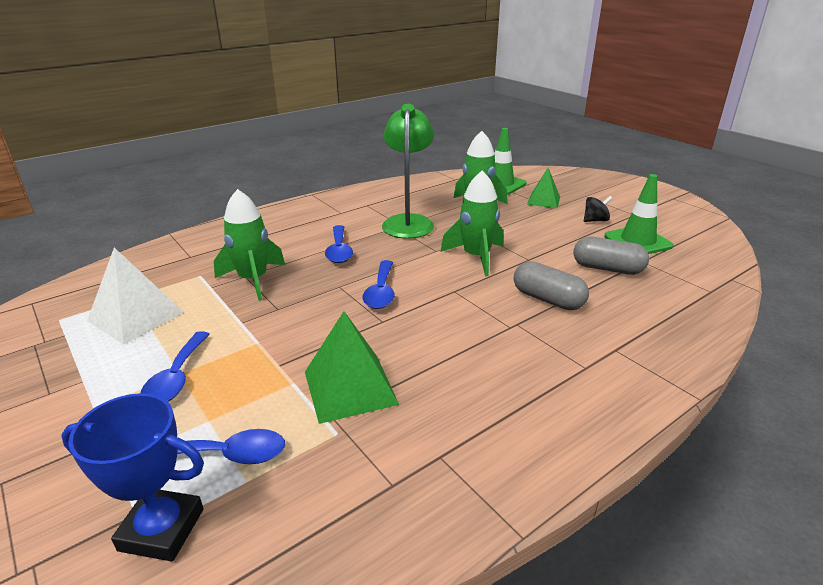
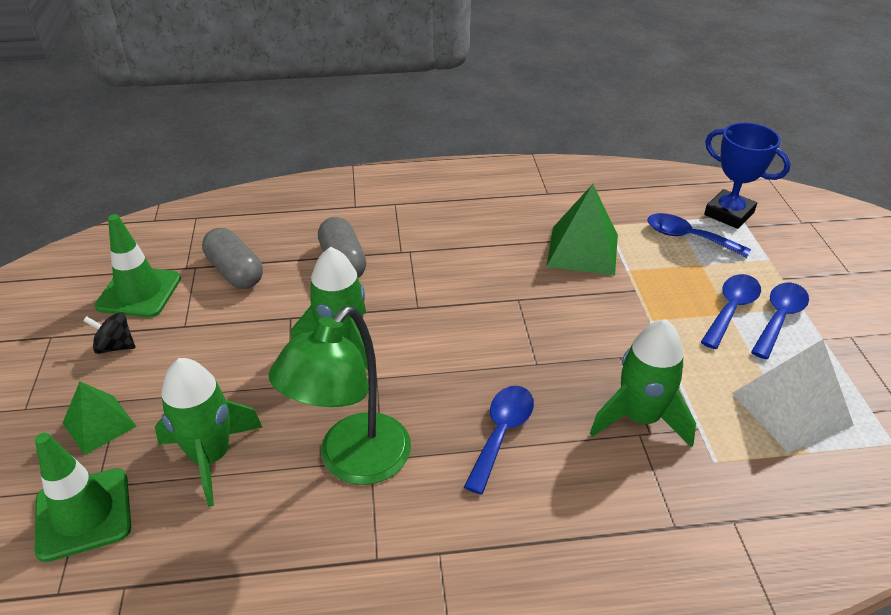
camera: 150 degrees left, 10 degrees up
blue spoon [362,260,395,309] -> blue spoon moved to [751,283,809,359]

